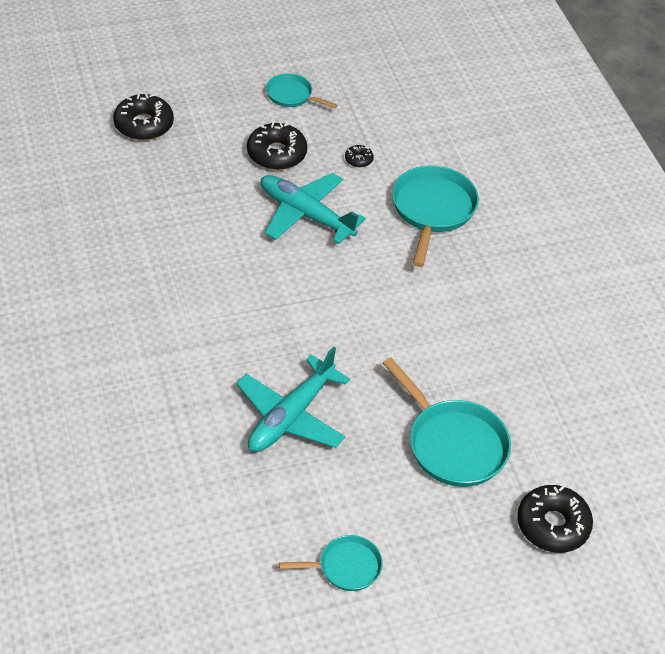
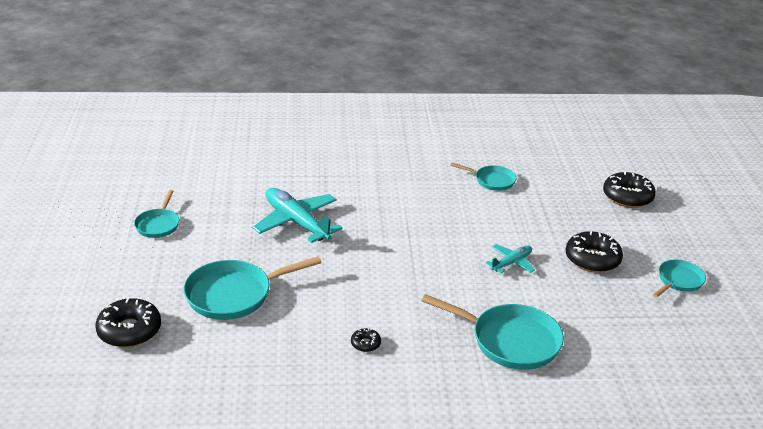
camera: 105 degrees right, 15 degrees down
turquoise plane [261,173,366,244] -> turquoise plane [485,244,535,273], size x0.54
black donut [345,145,374,167] -> black donut moved to [351,328,381,352]
none -> turquoise pan [451,163,516,191]

